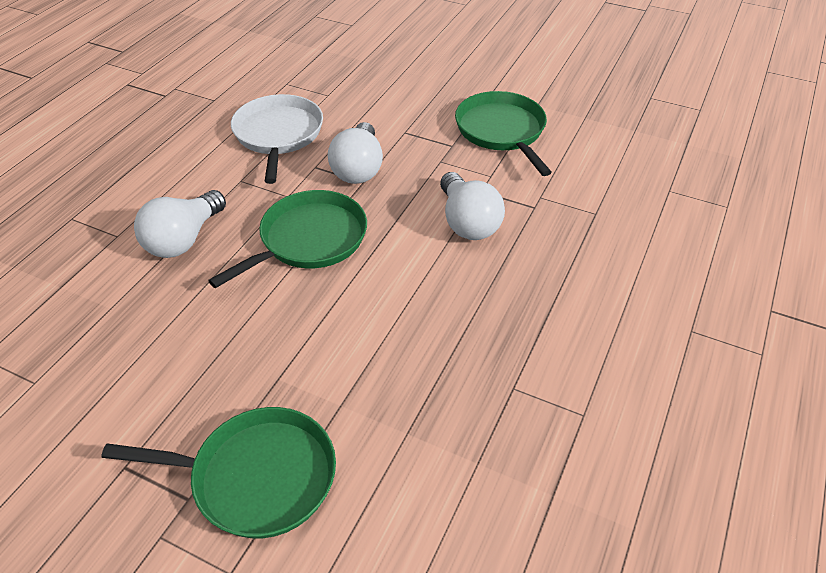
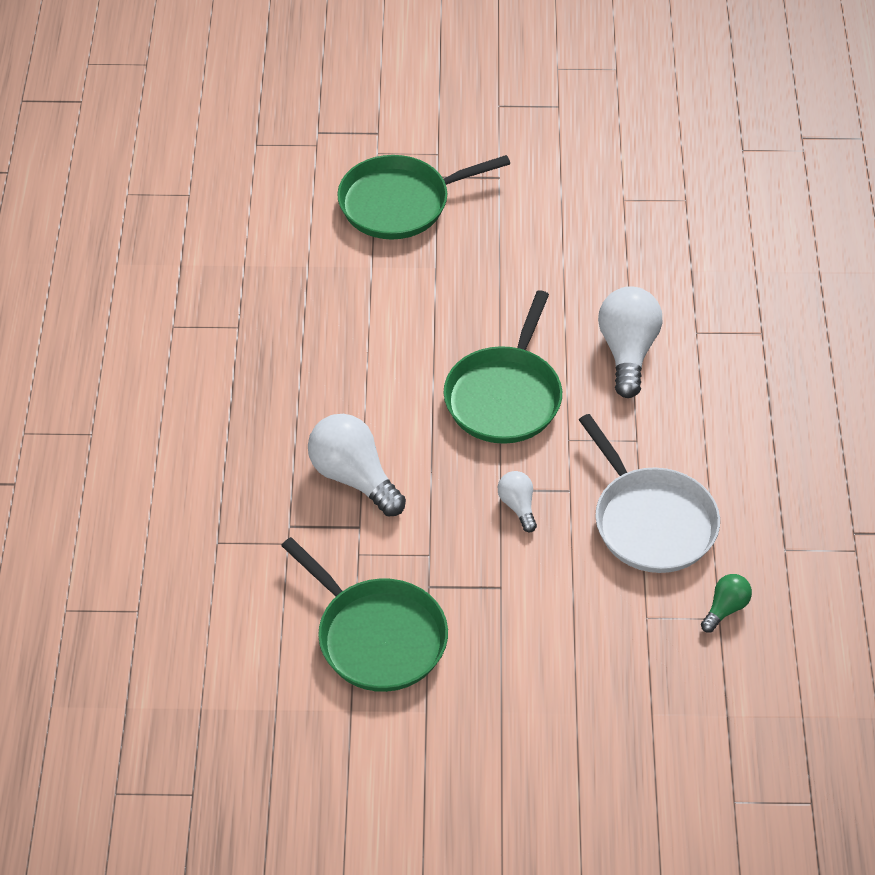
camera: 155 degrees right, 5 degrees up
white light bulb [328,122,383,184] -> white light bulb [498,471,537,532], size x0.53
none -> green light bulb [701,574,752,632]

